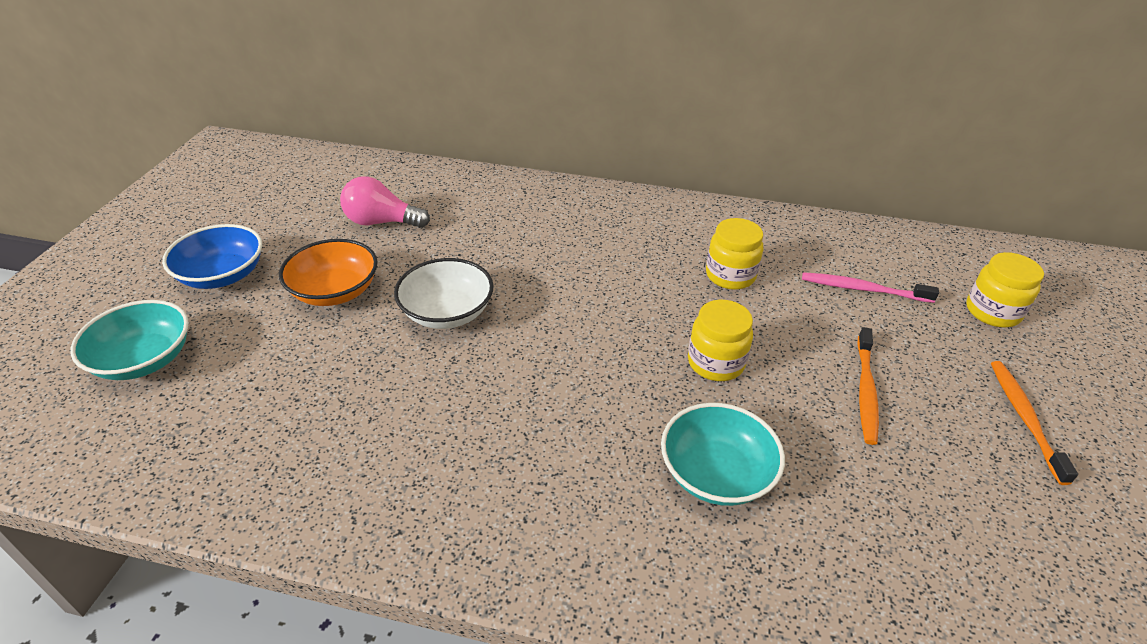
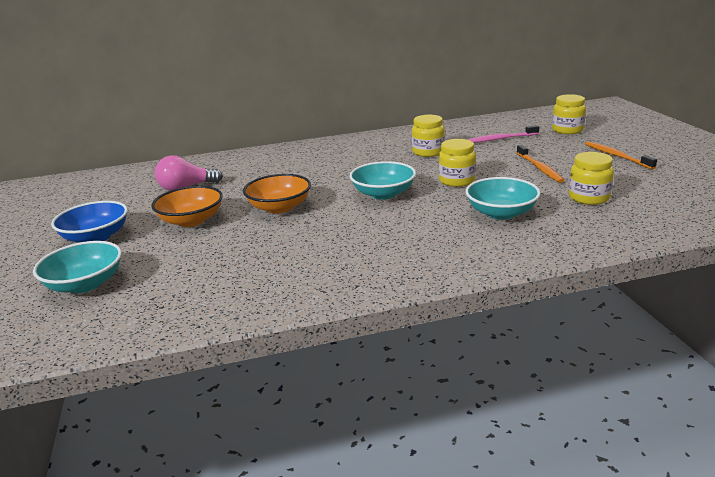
camera: 25 degrees left, 15 degrees down
white bowl [394,258,494,329] -> orange bowl [243,174,311,213]
none -> turquoise bowl [349,161,416,200]
none -> yellow jar [569,152,614,205]

